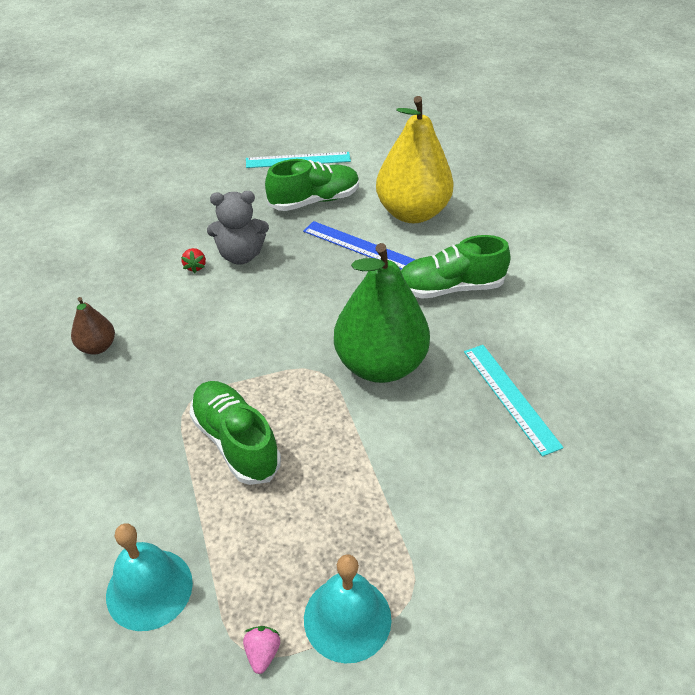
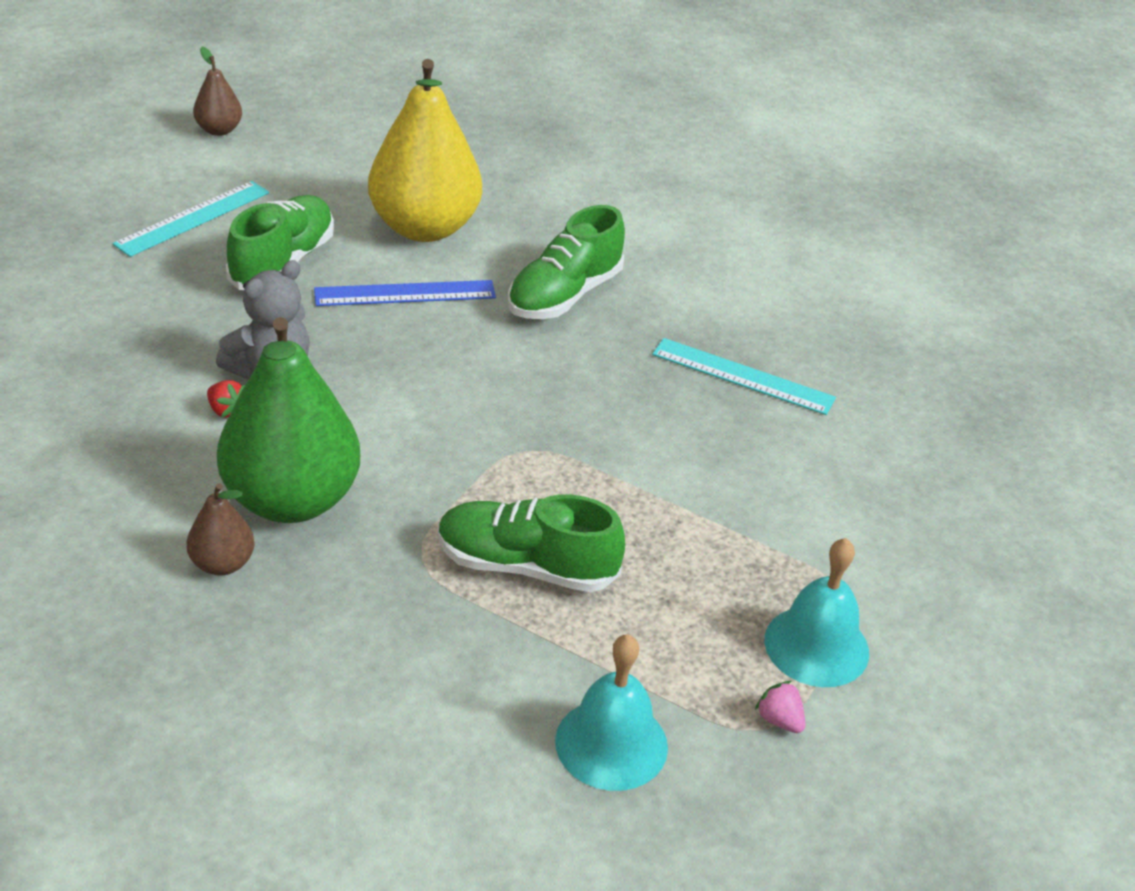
camera: 45 degrees left, 5 degrees down
green pear [334,243,430,383] -> green pear moved to [217,317,360,523]
none -> brown pear [193,47,242,136]

